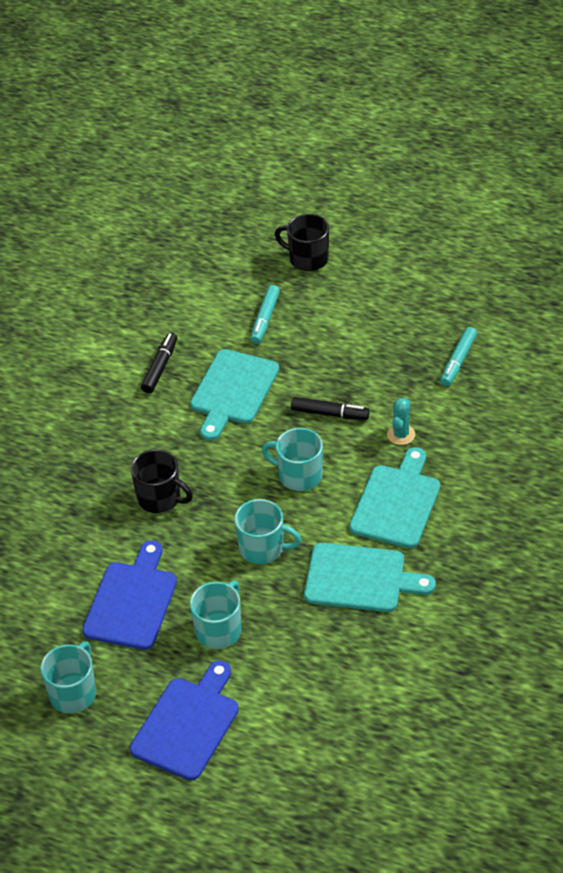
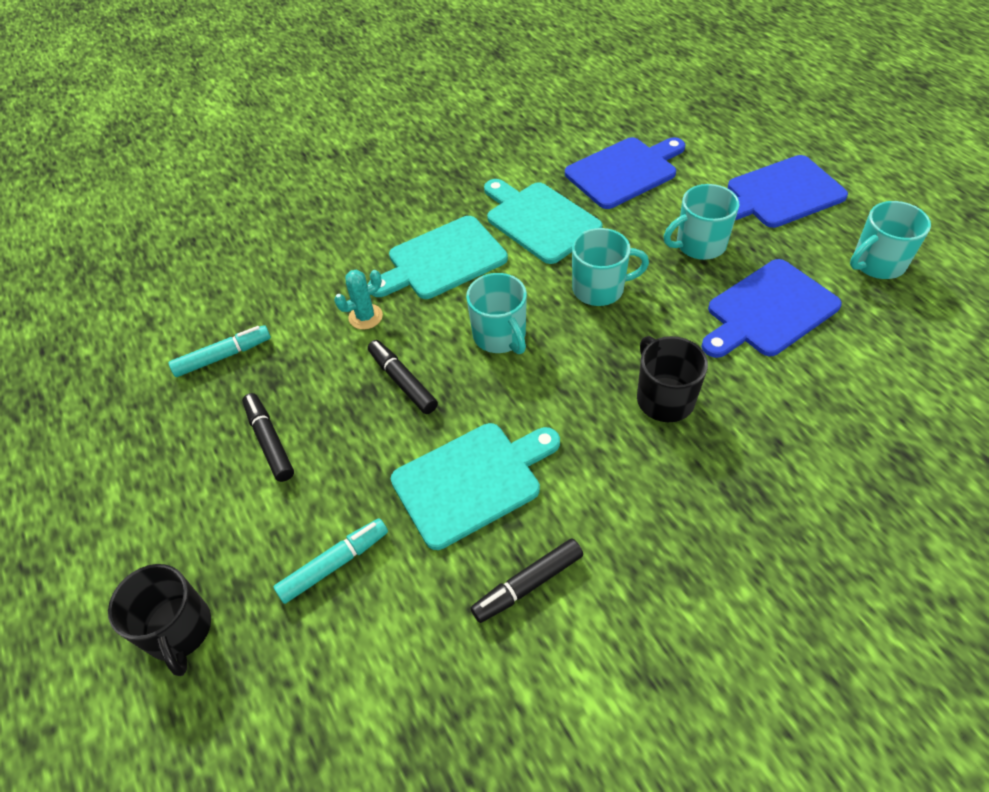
camera: 140 degrees left, 5 degrees up
turquoise mug [235,499,302,564] -> turquoise mug turned 120 degrees clockwise [572,228,649,306]
none -> black marker [242,393,294,482]
none -> blue cutting board [565,137,685,209]

